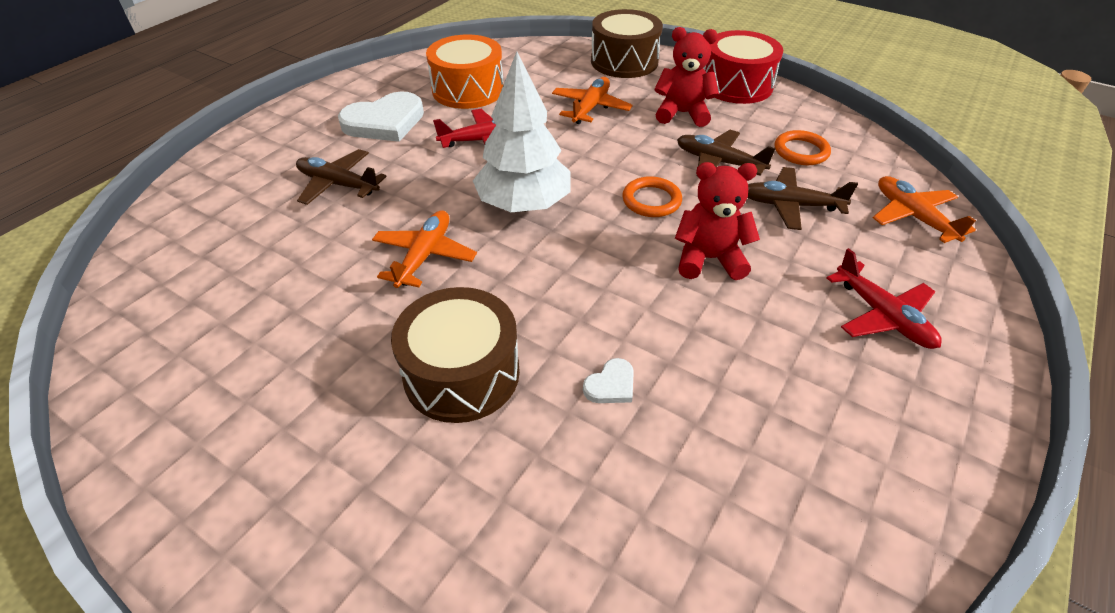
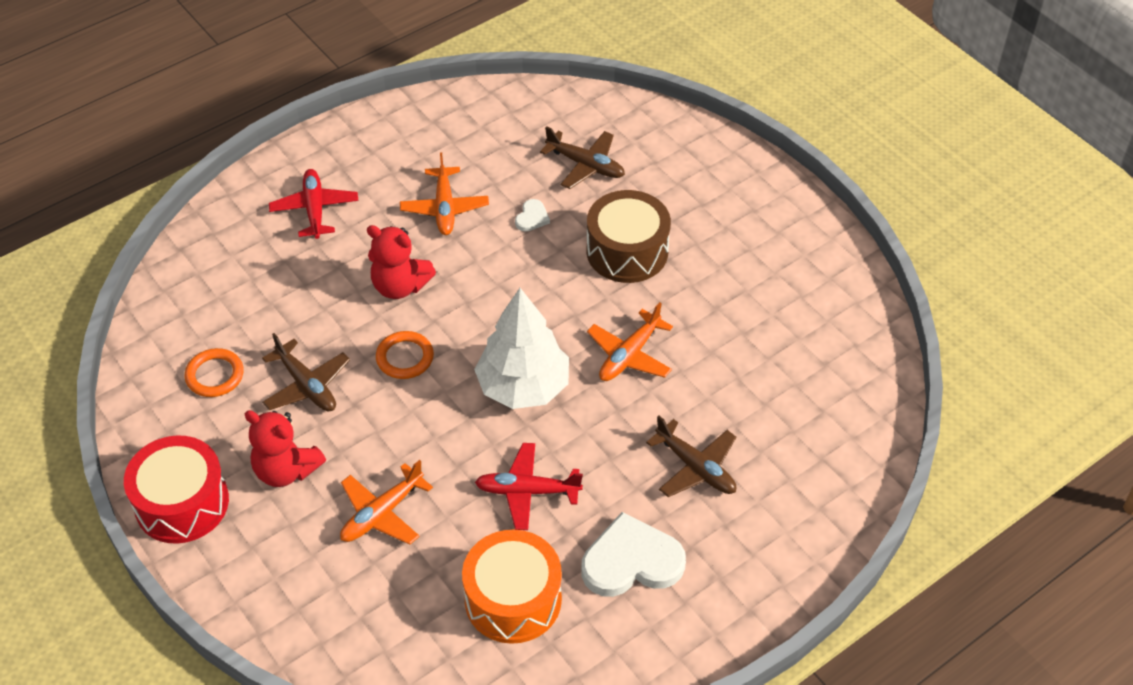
camera: 160 degrees left, 5 degrees up
white heart [583,358,634,403] -> white heart turned 135 degrees clockwise [515,199,550,232]
brown drum [591,9,663,78] -> none
brown plane [747,167,858,230] -> brown plane moved to [540,126,625,189]
orange plane [873,176,976,243] -> orange plane moved to [400,152,489,235]

